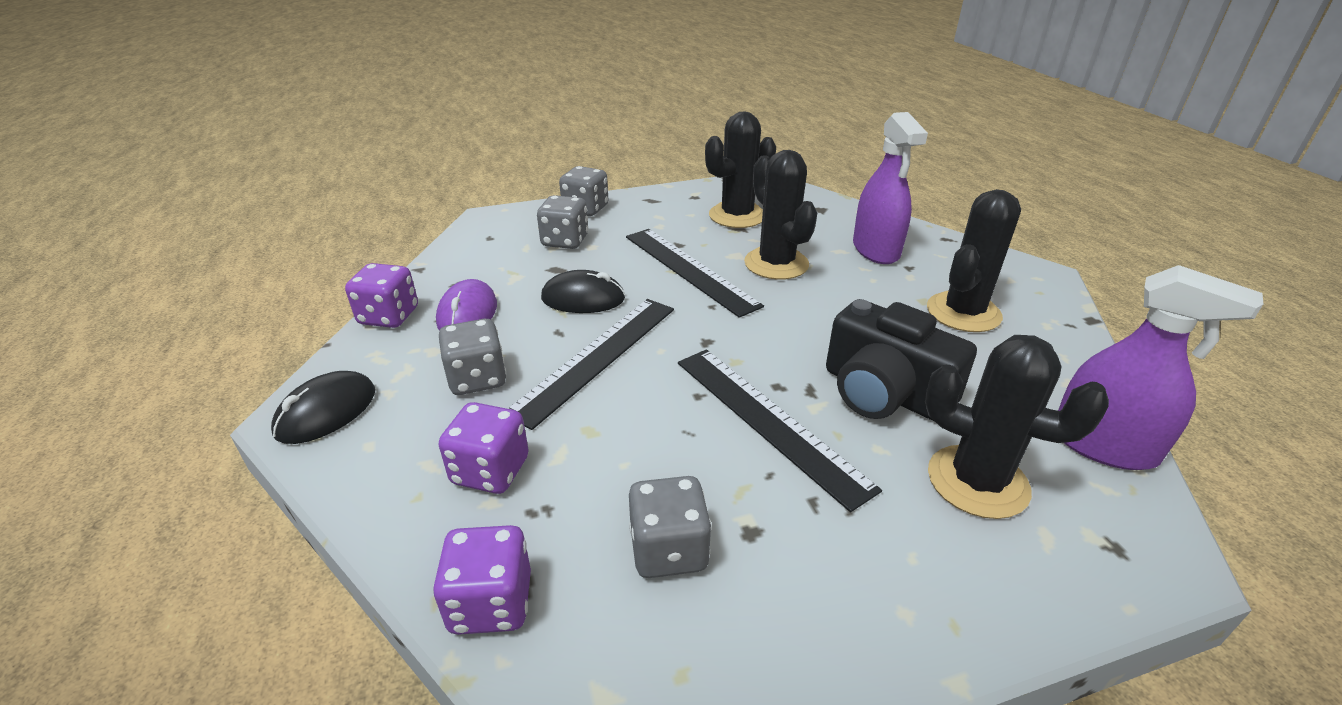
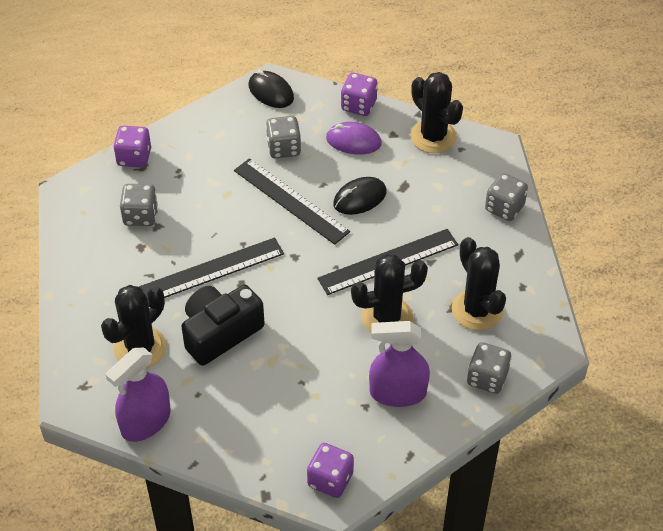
camera: 100 degrees right, 15 degrees up
purple dice [439,402,529,494] -> purple dice moved to [307,443,354,498]
grey dice [537,195,588,249] -> grey dice moved to [467,342,511,394]
black mouse [541,270,625,313] -> black mouse turned 45 degrees clockwise [333,177,387,215]
black cactus [927,189,1021,332] -> black cactus moved to [410,72,463,153]

